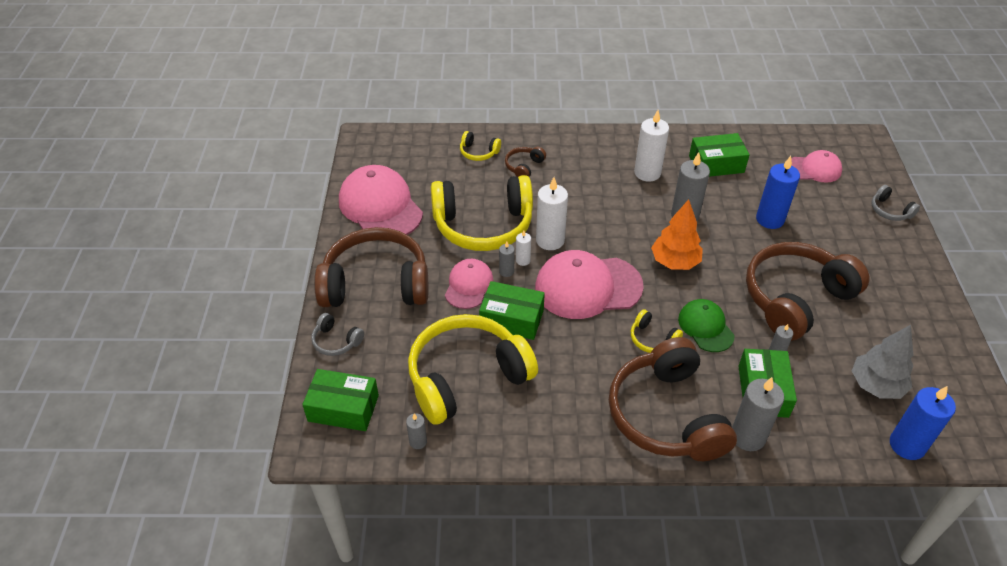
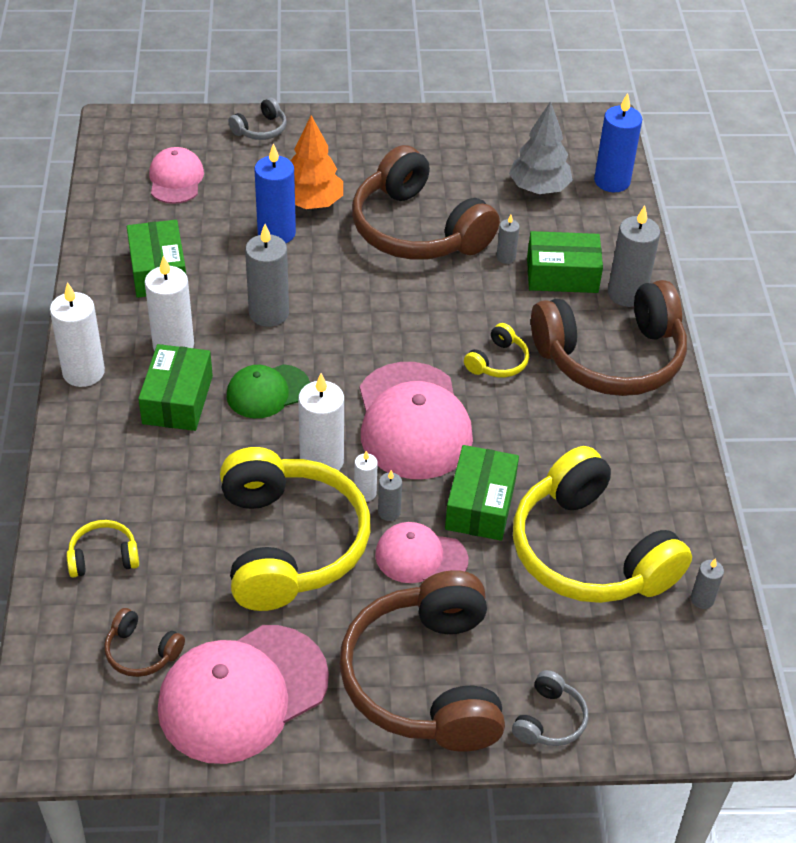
camera: 95 degrees left, 0 degrees up
green box [302,369,379,431] -> green box moved to [138,344,213,431]
yellow headphones [460,131,501,161] -> yellow headphones turned 120 degrees counterclockwise [66,520,139,578]
brown headphones [505,147,546,177] -> brown headphones moved to [104,608,185,677]
orange tree [651,199,703,270] -> orange tree moved to [290,115,343,209]
green cap [678,299,735,352] -> green cap moved to [227,364,310,418]
none -> white candle [50,282,105,387]

